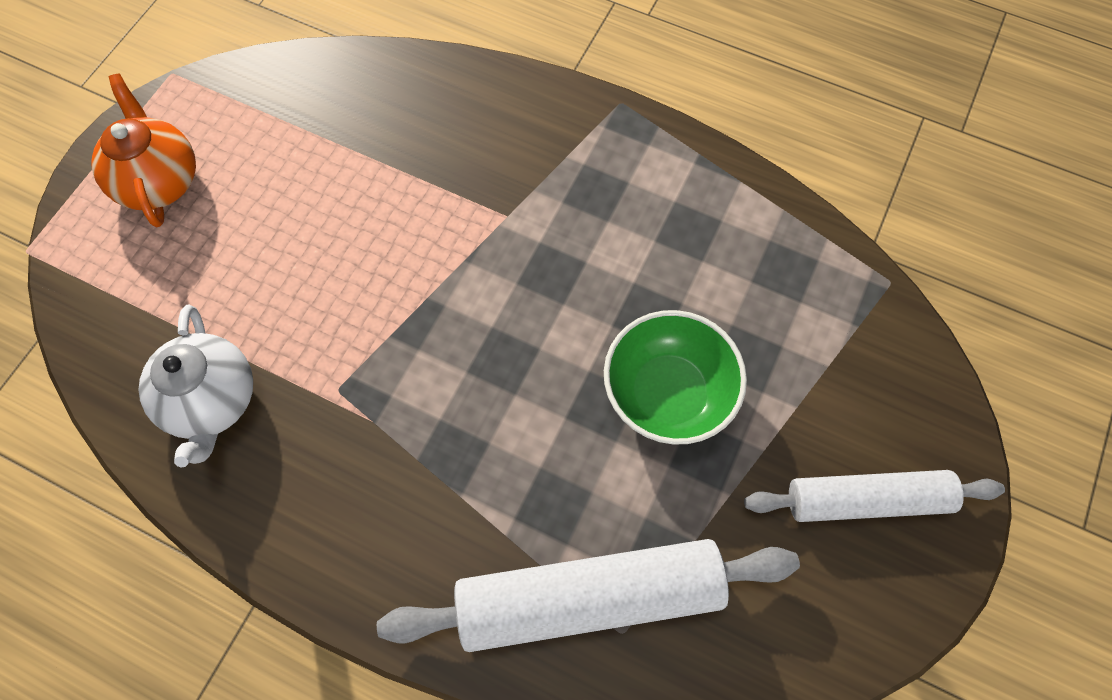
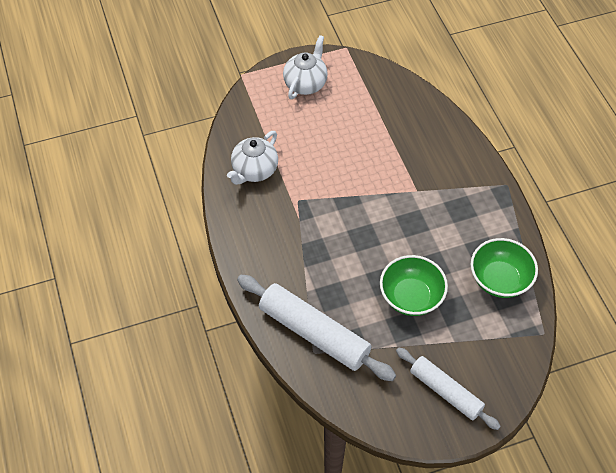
camera: 45 degrees right, 10 degrees down
orange teapot [92,74,196,227] -> white teapot [283,35,328,99]
none -> green bowl [471,238,538,298]

